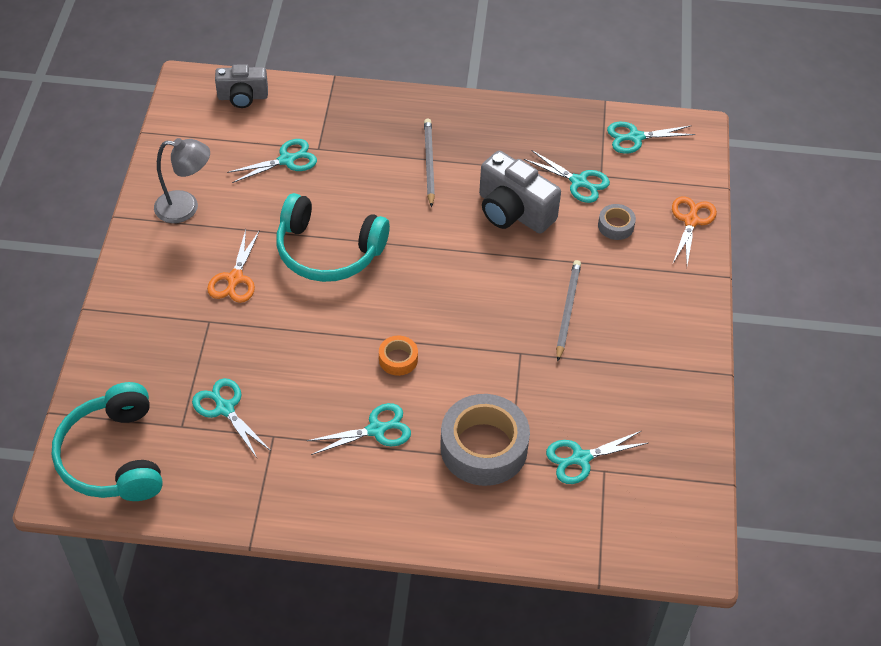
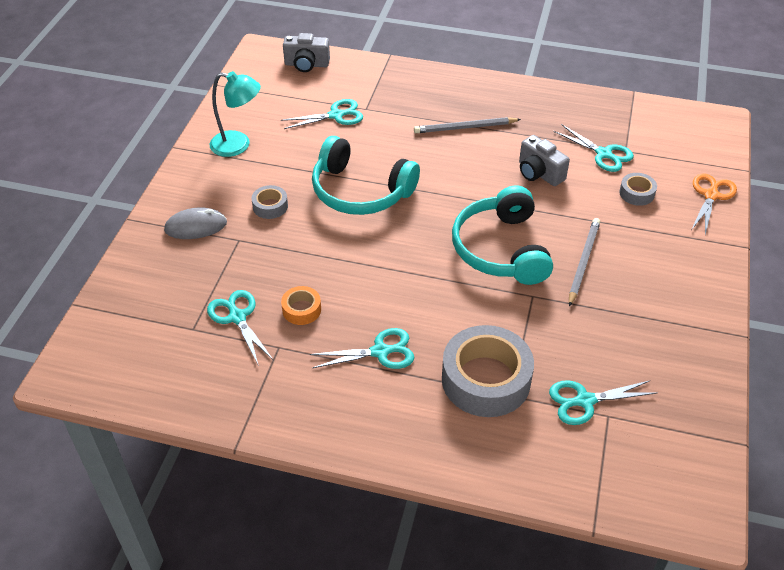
camera: 10 degrees right, 5 degrees down
turquoise headphones [52,382,163,501] -> turquoise headphones moved to [452,186,553,285]
grey lamp [154,138,210,223] -> turquoise lamp [210,71,261,157]
orange scissors [207,229,260,303] -> grey tape [251,185,288,219]
orange tape [379,335,418,376] -> orange tape moved to [281,286,321,325]
grey pencil [424,119,435,207] -> grey pencil turned 105 degrees counterclockwise [414,117,521,133]
grey camera [479,151,561,233] -> grey camera [519,135,570,186], size x0.65
turquoise scissors [607,122,695,154] -> none
none -> grey mouse [164,207,227,239]

